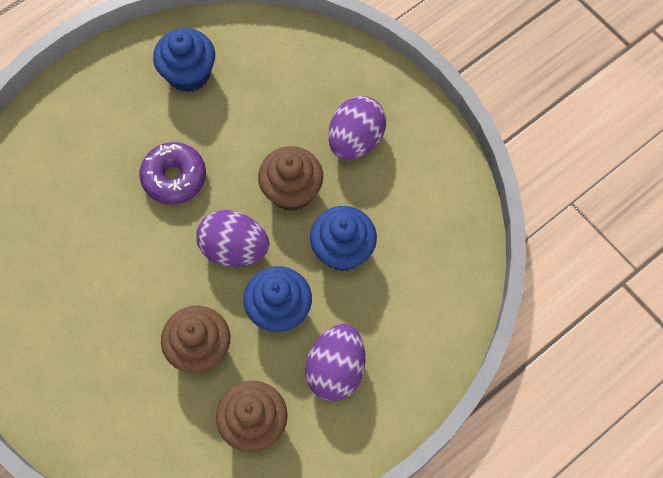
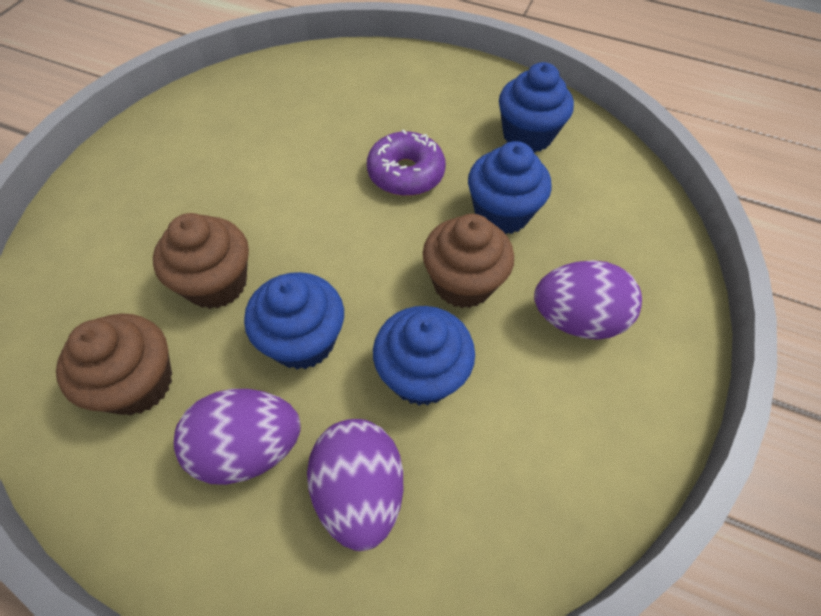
camera: 60 degrees right, 10 degrees down
purple egg [196,210,270,267] -> purple egg moved to [307,419,403,551]
none -> blue cupcake [468,141,552,234]

